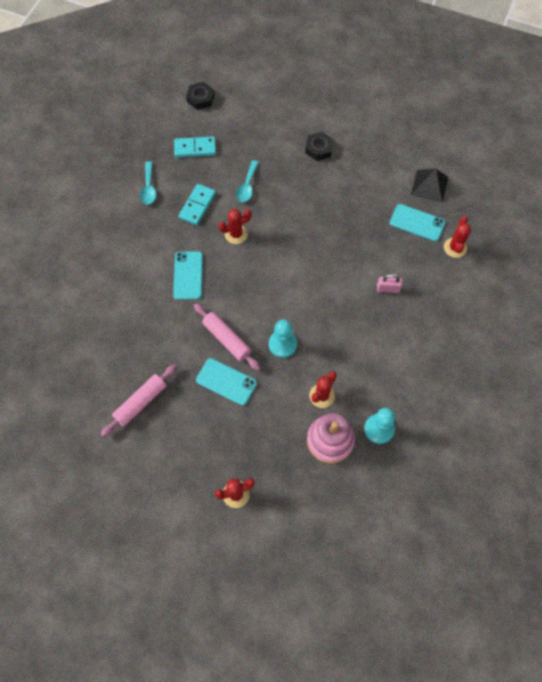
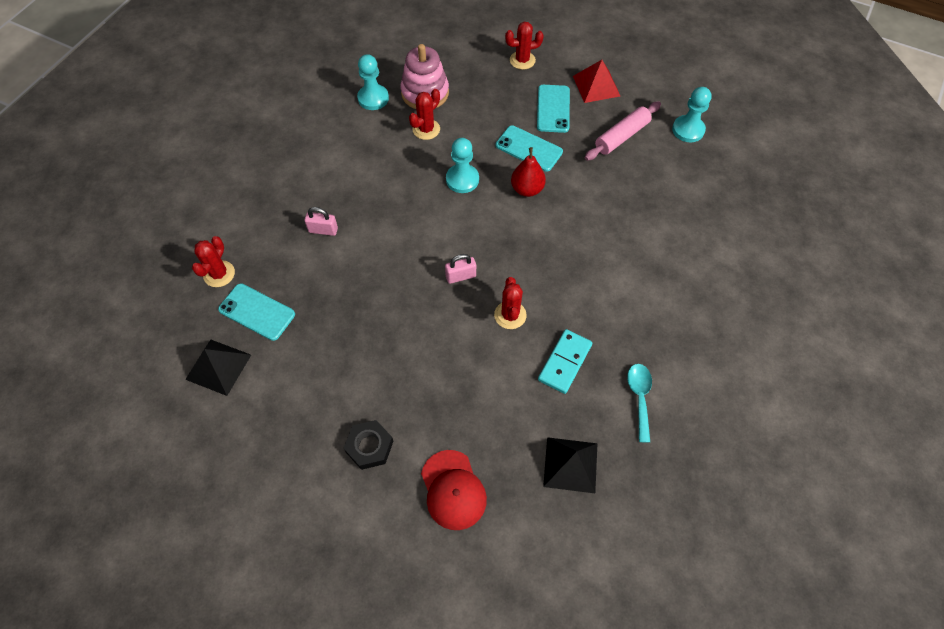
camera: 175 degrees left, 5 degrees down
turquoise phone [173,251,203,300] -> turquoise phone moved to [537,85,570,133]
turquoise domino [174,136,216,158] -> black pyramid [543,437,597,493]
black nut [186,82,215,110] -> none
pink rolling pin [194,303,261,371] -> red pear [511,147,546,197]
red cactus [218,209,252,244] -> red cactus turned 75 degrees counterclockwise [494,277,527,329]
turquoise spoon [236,160,259,202] -> none
none -> red cap [421,450,487,530]
none -> pink padlock [445,254,476,284]
none -> red pyramid [573,60,620,103]
none -> turquoise pawn [672,87,712,142]

